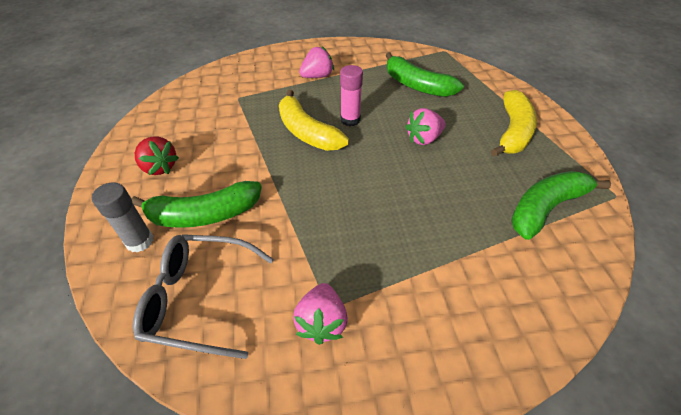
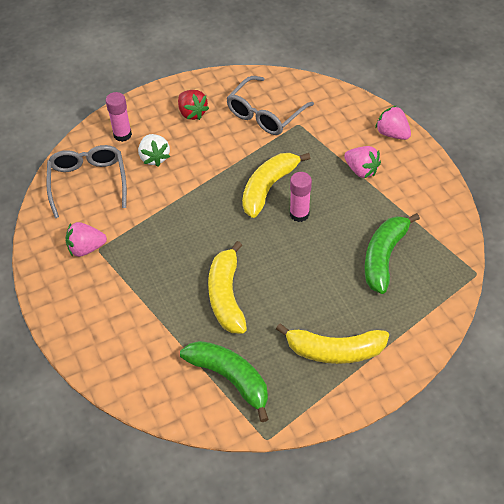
camera: 75 degrees right, 5 degrees up
grey glue stick [92,182,153,253] -> pink glue stick [106,92,132,142]
green banana [131,181,262,228] -> white strawberry [138,134,170,167]
red strawberry [135,136,179,175] -> red strawberry turned 60 degrees counterclockwise [178,90,209,120]
pink strawberry [405,108,446,145] -> pink strawberry moved to [375,105,411,140]
none -> yellow banana [208,241,247,334]
none -> grey glasses [226,76,314,135]

